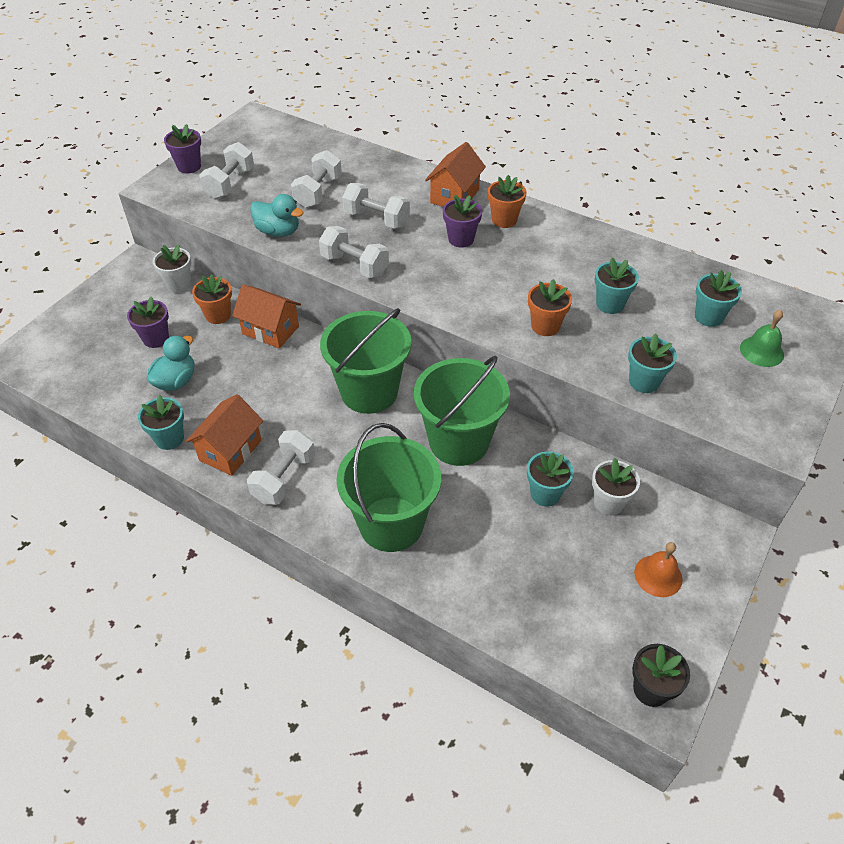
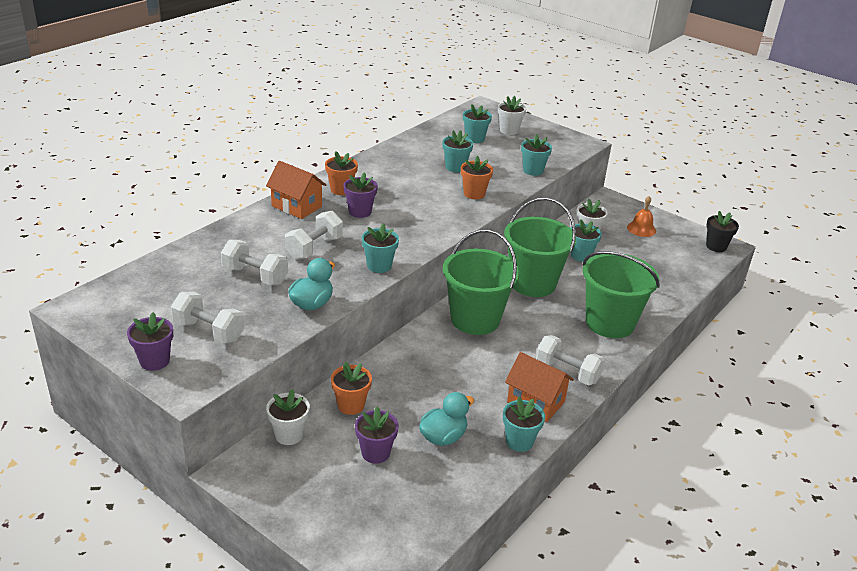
camera: 85 degrees left, 15 degrees down
turquoise duck [148,336,194,391] -> turquoise duck turned 105 degrees clockwise [419,392,475,446]
orange house [232,284,301,349] -> none
white dumbbell [319,226,389,278] -> turquoise flower pot [362,223,399,273]
green bell [740,310,784,367] -> white flower pot [498,96,526,135]

